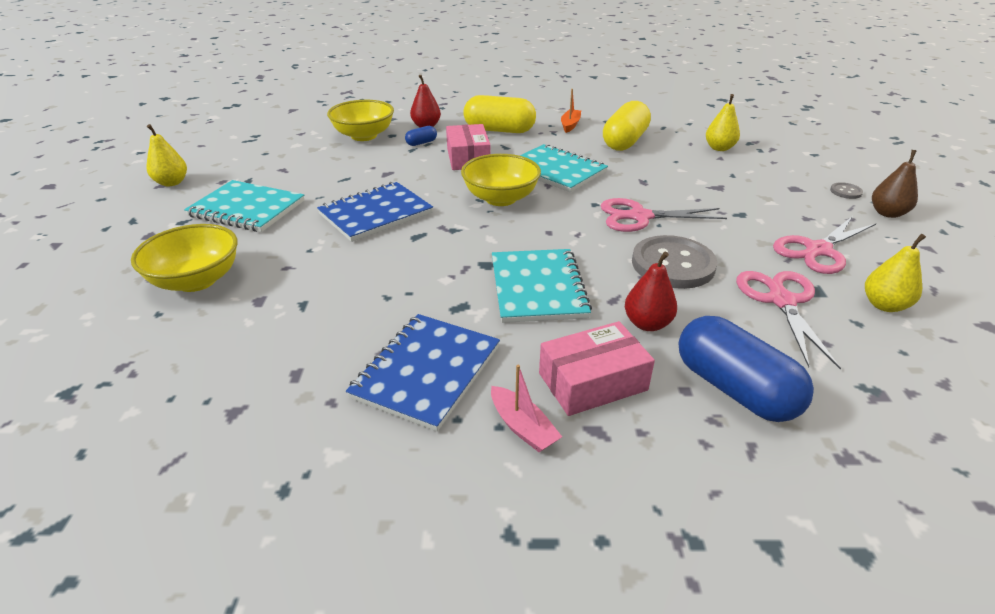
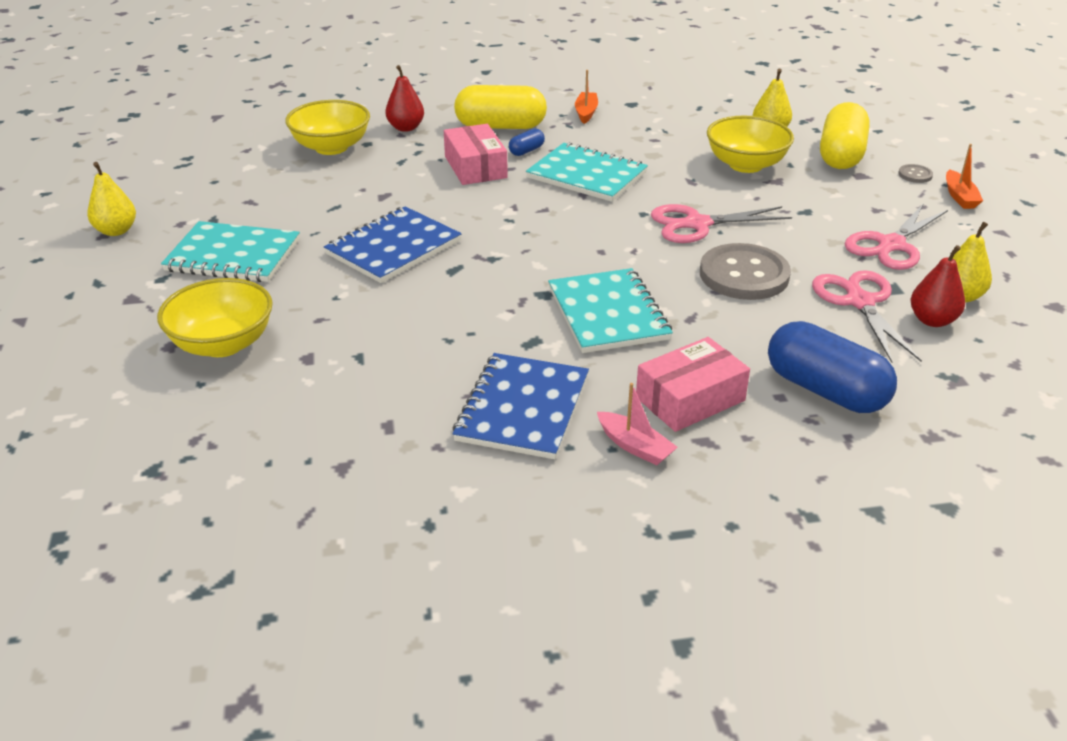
camera: 10 degrees left, 0 degrees up
blue capsule [405,126,437,146] -> blue capsule moved to [509,128,545,156]
yellow bowl [461,154,541,206] -> yellow bowl moved to [707,116,794,173]
yellow capsule [603,101,651,151] -> yellow capsule moved to [820,102,870,169]
red pear [625,252,677,331] -> red pear moved to [911,245,965,327]
brown pear [872,150,918,218] -> orange boat [946,144,983,209]

